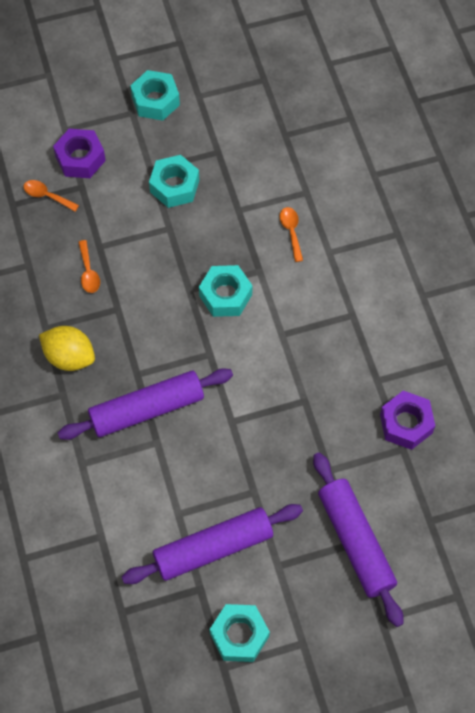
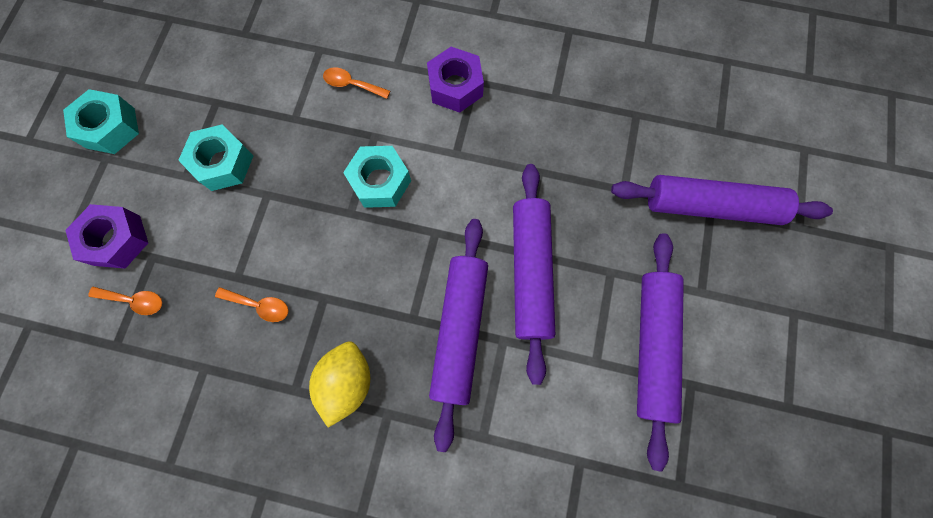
camera: 60 degrees left, 10 degrees up
orange spoon [24,180,79,212] -> orange spoon turned 135 degrees counterclockwise [88,287,162,315]
yellow lemon [39,326,95,371] -> yellow lemon turned 45 degrees counterclockwise [309,341,370,428]
turquoise nut [210,604,270,662] -> none
purple nut [380,391,435,450] -> purple nut moved to [427,47,484,113]
none -> purple rolling pin [513,164,555,385]

